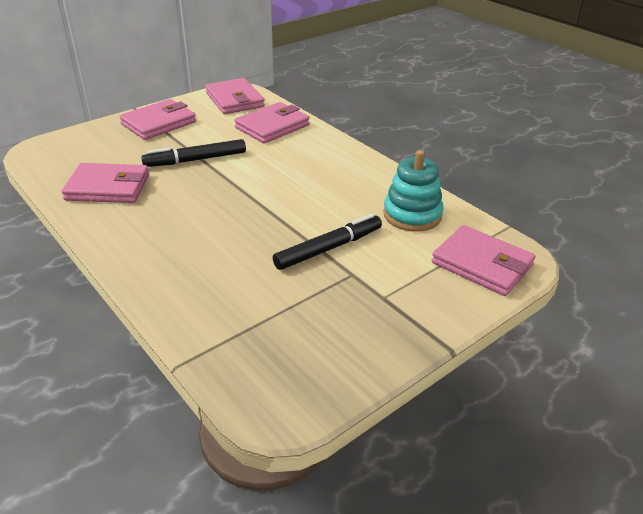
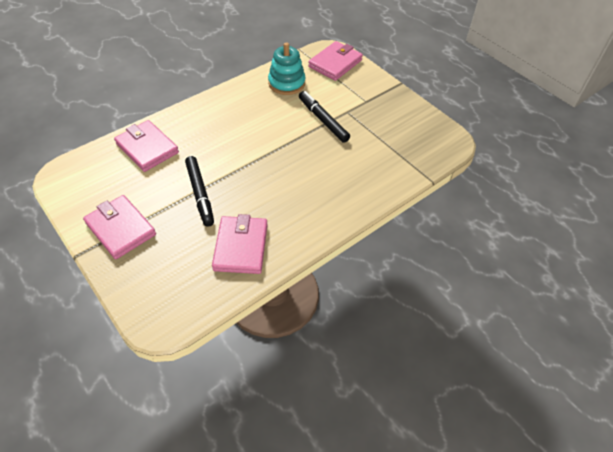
camera: 90 degrees left, 15 degrees up
pink wallet [205,78,265,114] -> none

